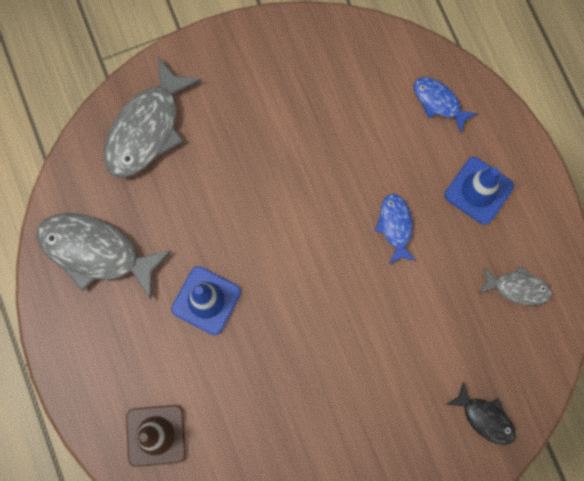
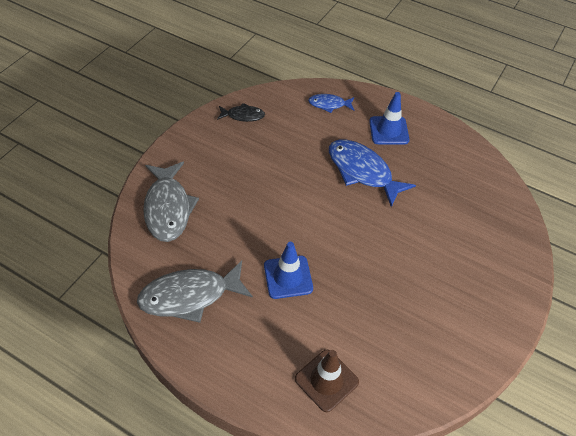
camera: 40 degrees left, 25 degrees down
blue fish [375,194,417,264] -> blue fish [329,139,416,207], size x1.88
black fish [446,382,516,445] -> black fish moved to [217,103,265,122]
grey fish [479,265,552,306] -> none

